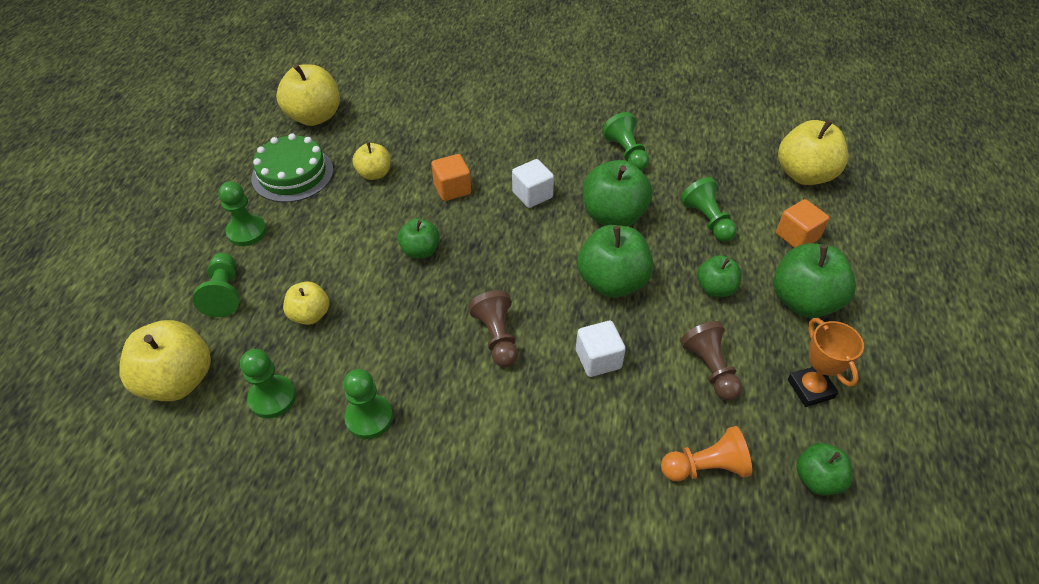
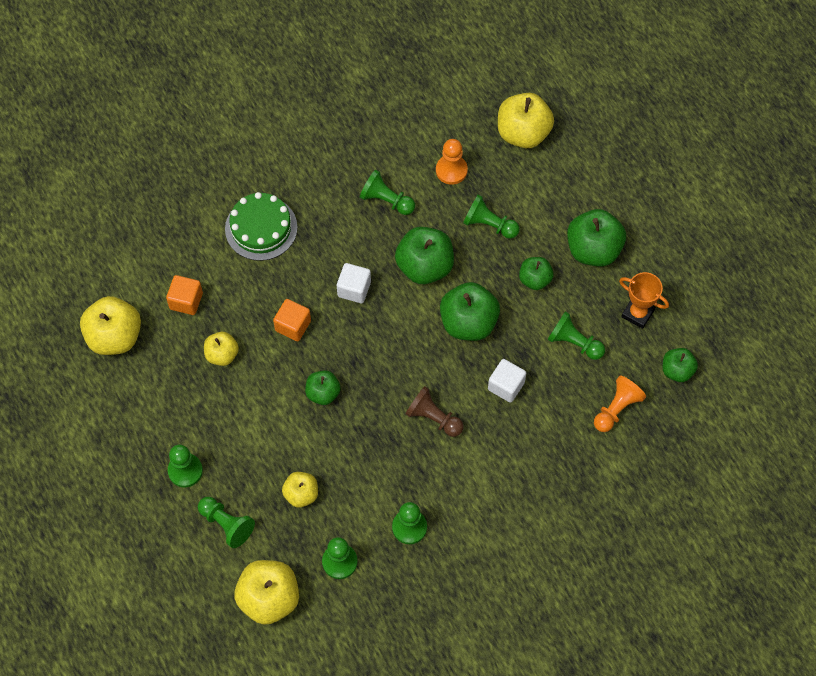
camera: 40 degrees left, 15 degrees up
green cake [251,133,334,202] -> green cake moved to [225,192,297,261]
brown pawn [680,321,742,401] -> green pawn [547,311,605,360]
orange cube [776,199,829,248] -> orange cube moved to [166,275,203,315]
none -> orange pawn [436,139,468,185]

